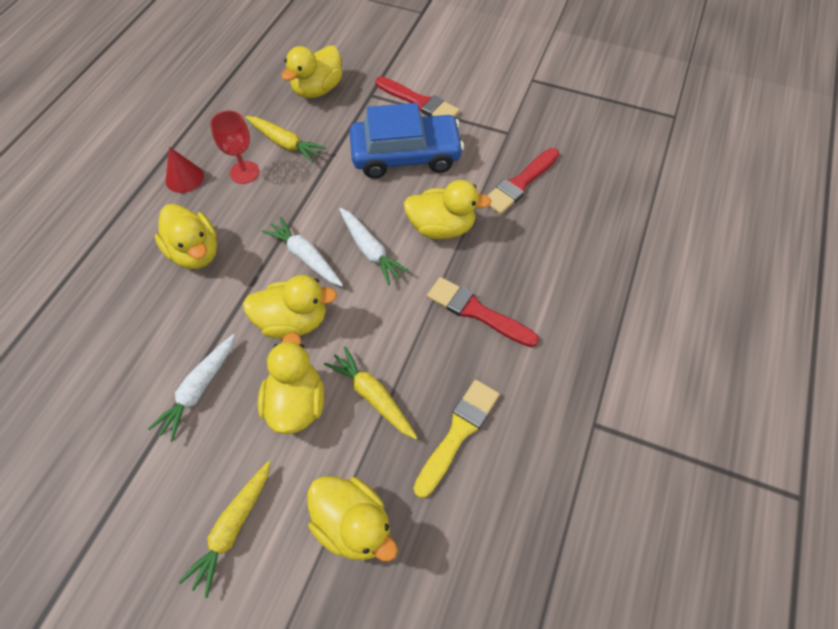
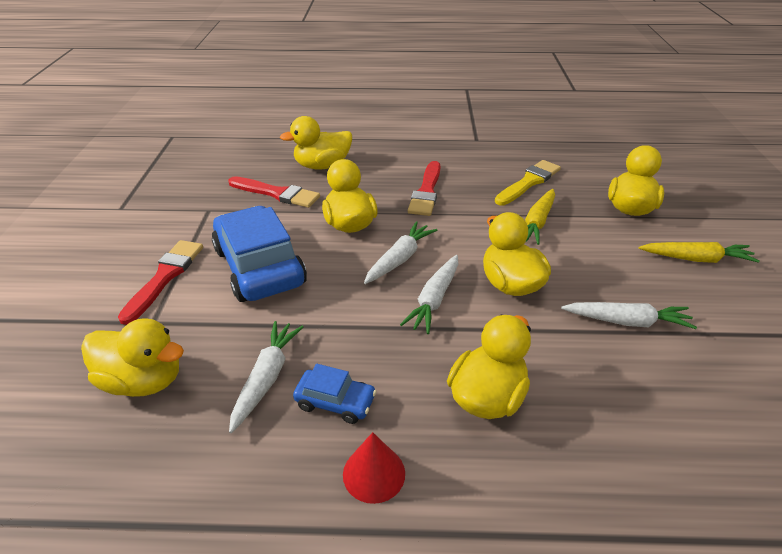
camera: 110 degrees left, 20 degrees down
red goblet [210,110,259,184] -> blue car [293,364,377,424]
yellow carrot [245,116,326,163] -> white carrot [229,321,303,433]
yellow duck [258,332,324,434] -> yellow duck moved to [280,116,352,170]
yellow brush [414,380,500,498] -> yellow brush turned 120 degrees clockwise [495,160,561,206]

